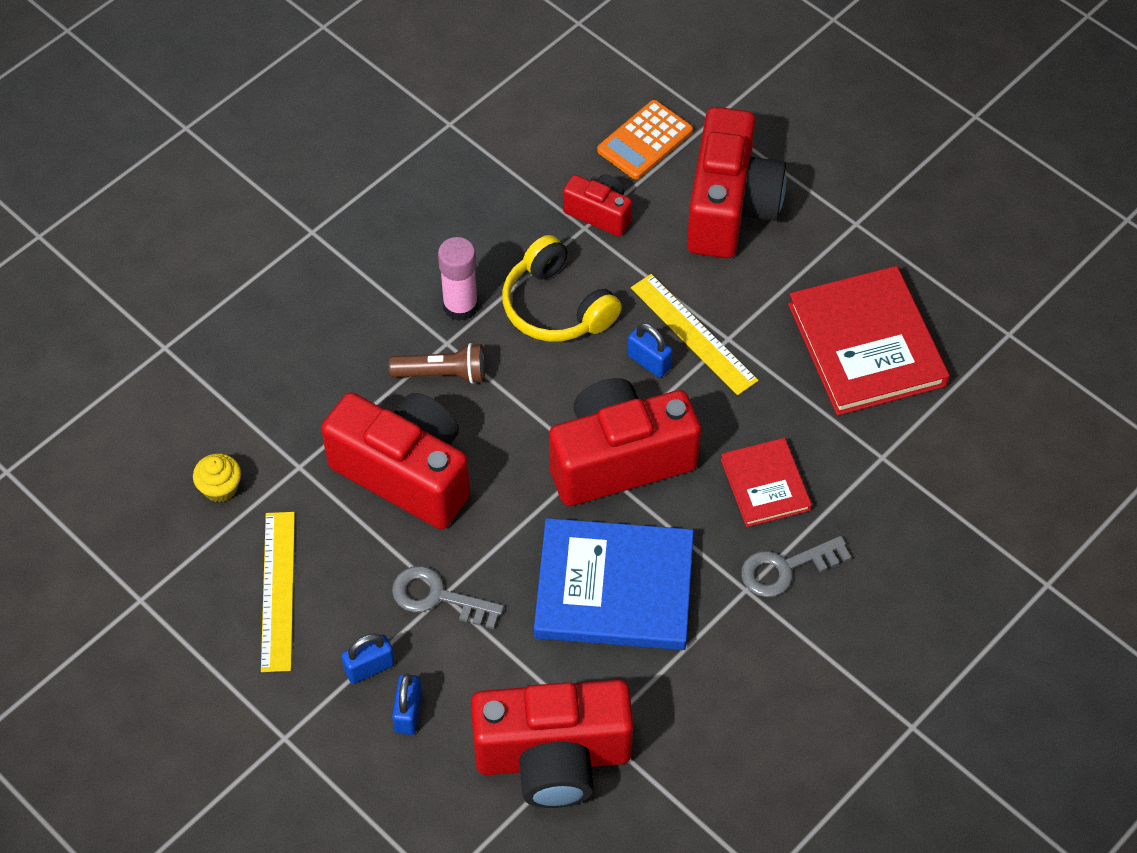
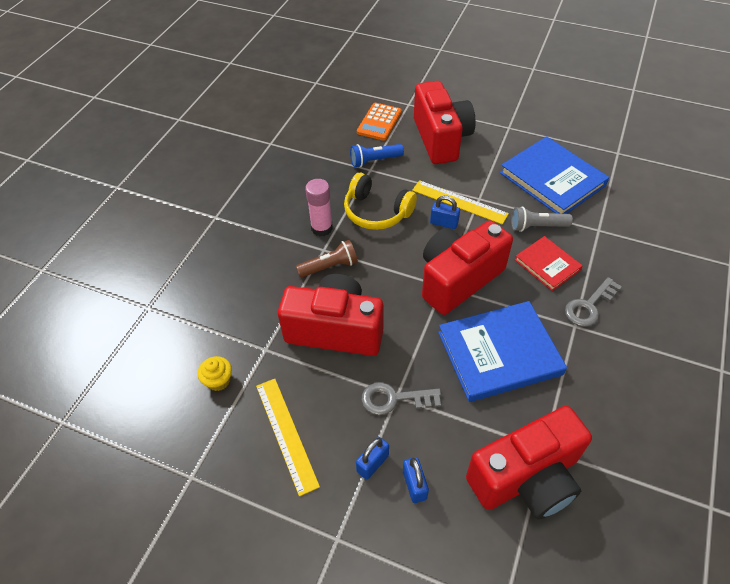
camera: 20 degrees left, 5 degrees down
red camera [563,174,632,237] -> blue flashlight [350,144,404,168]
red book [788,266,950,416] -> blue book [500,136,609,214]
none -> grey flashlight [511,206,573,232]

